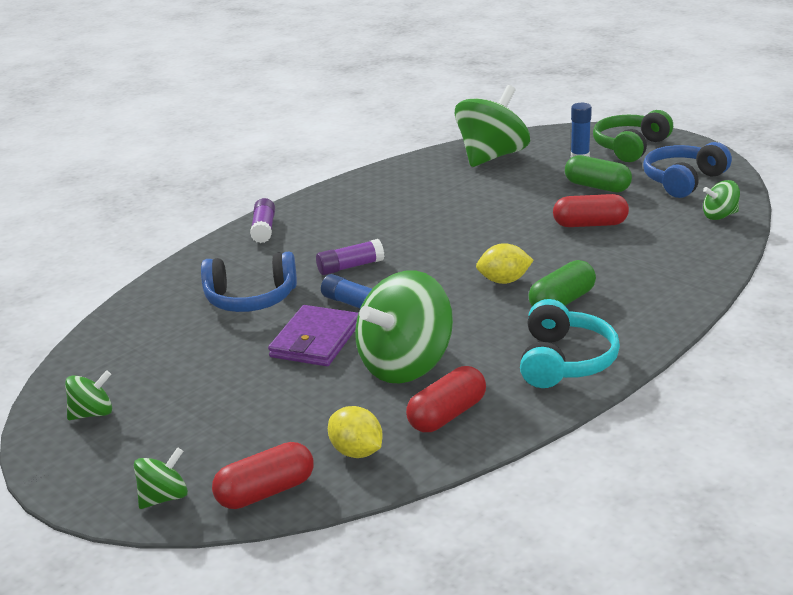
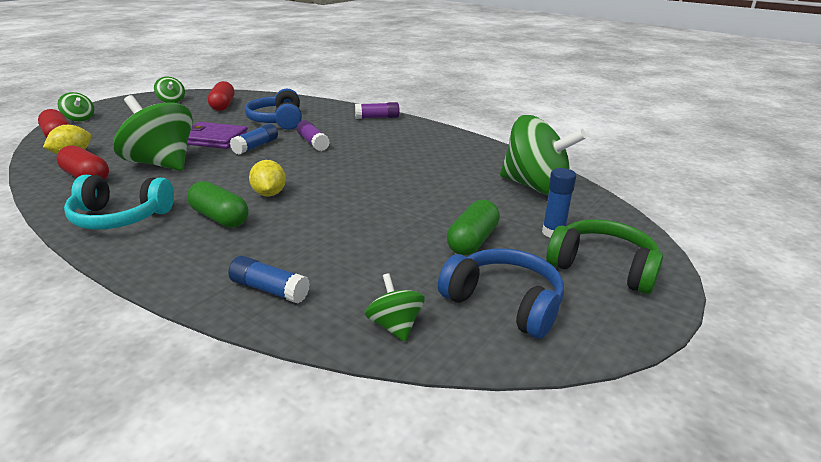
camera: 80 degrees right, 0 degrees up
red capsule [553,194,629,227] -> red capsule moved to [208,81,235,111]
none -> blue glue stick [228,256,310,304]

